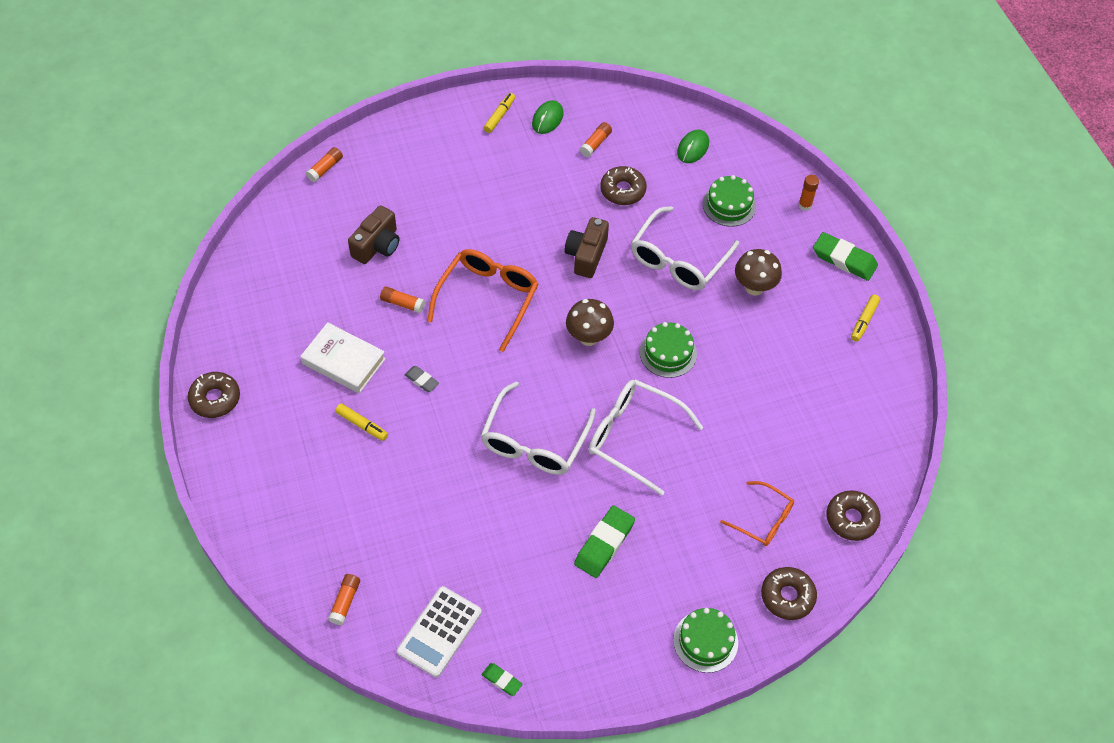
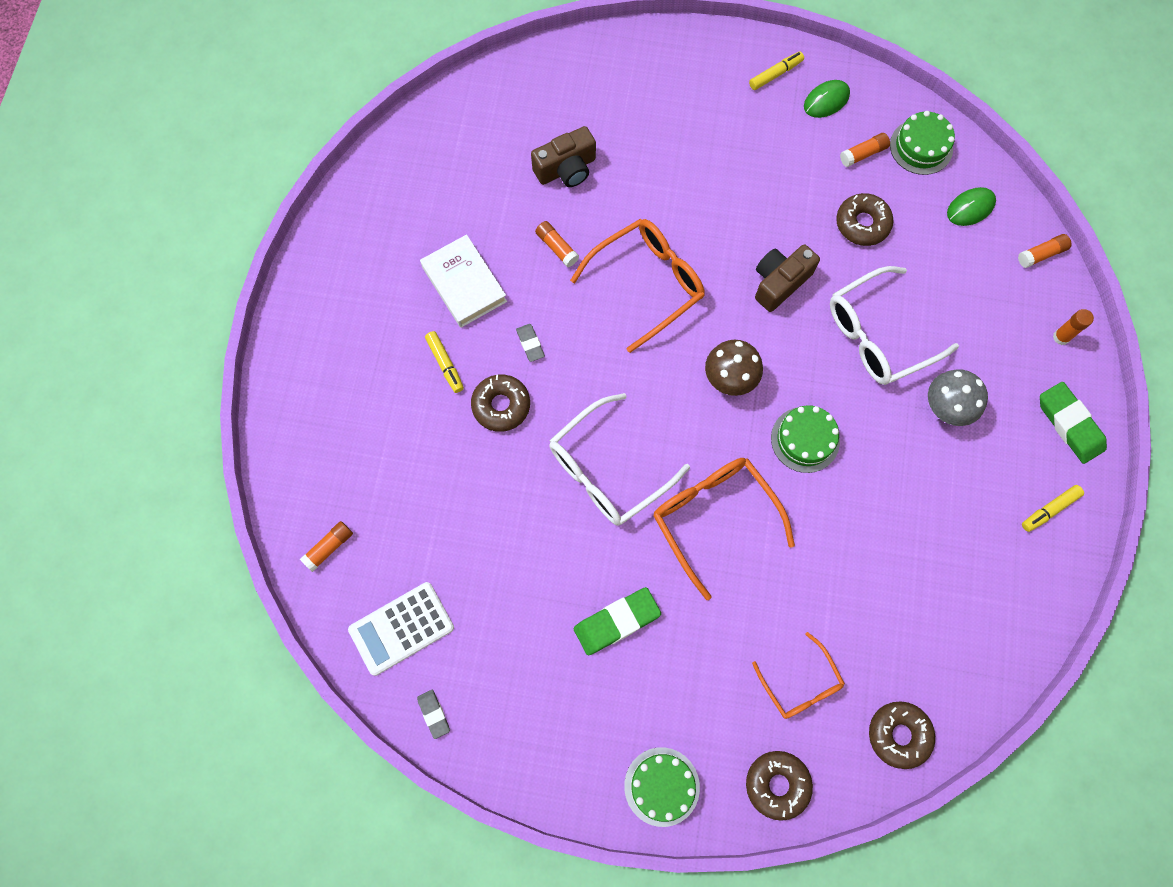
camera: 30 degrees right, 15 degrees up
brown donut [188,372,240,418] -> brown donut moved to [471,375,530,432]
orange glue stick [306,147,343,182] -> orange glue stick moved to [1018,234,1072,268]
green eraser [482,663,523,696] -> grey eraser [417,690,450,739]
white glasses [589,379,704,496] -> orange glasses [653,458,795,600]
green cake [703,175,756,227] -> green cake moved to [890,111,955,175]
brown mushroom [735,249,782,295] -> grey mushroom [928,369,988,426]

